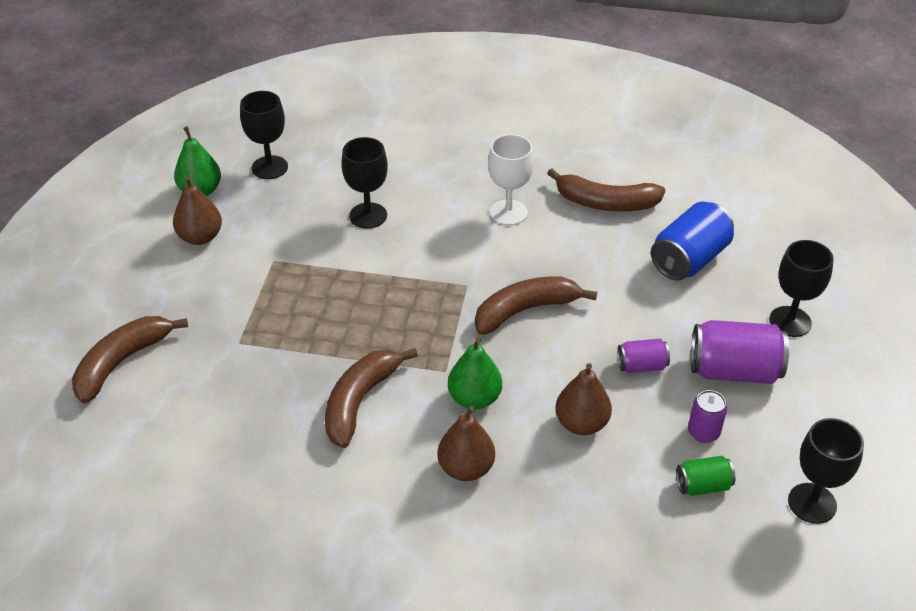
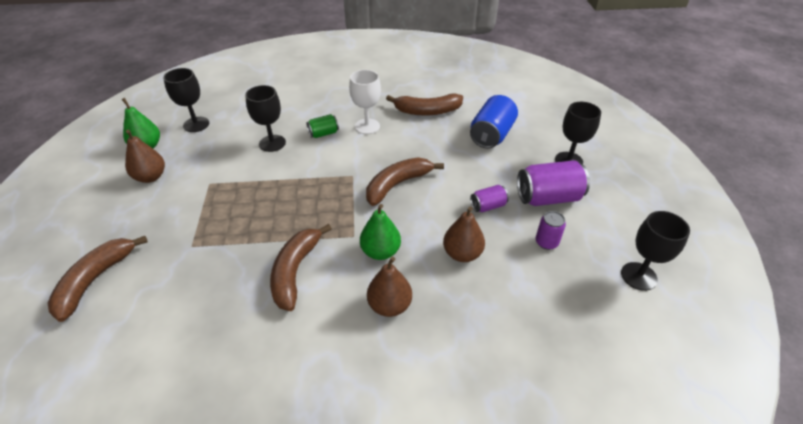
camera: 15 degrees left, 0 degrees up
green can [676,456,736,496] -> green can moved to [306,114,339,138]

